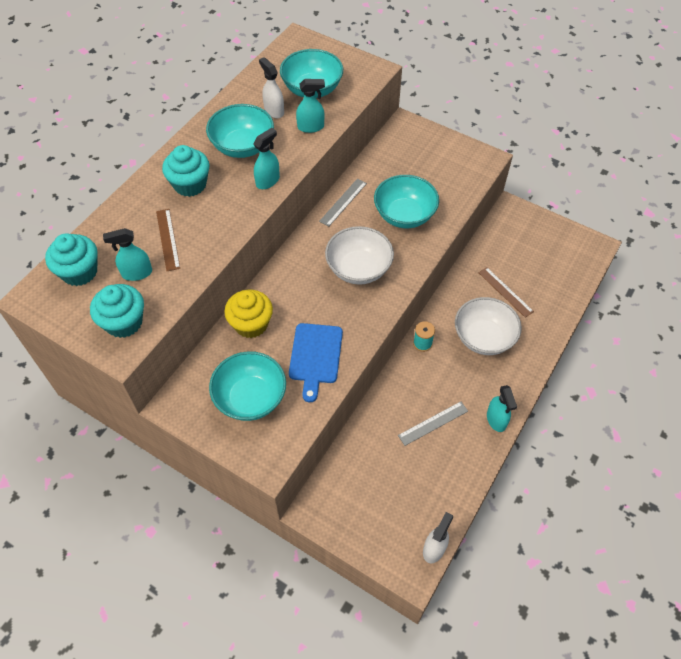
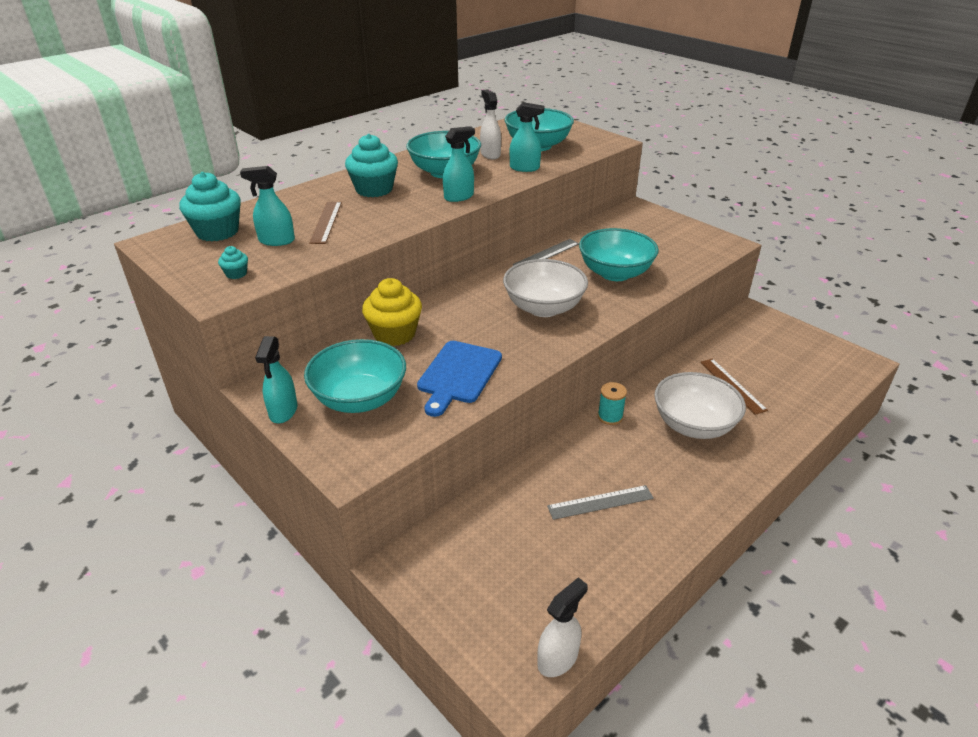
camera: 15 degrees right, 20 degrees down
turquoise cupcake [90,284,144,338] -> turquoise cupcake [218,246,248,279], size x0.45
turquoise spray bottle [487,385,517,432] -> turquoise spray bottle moved to [255,336,297,423]

